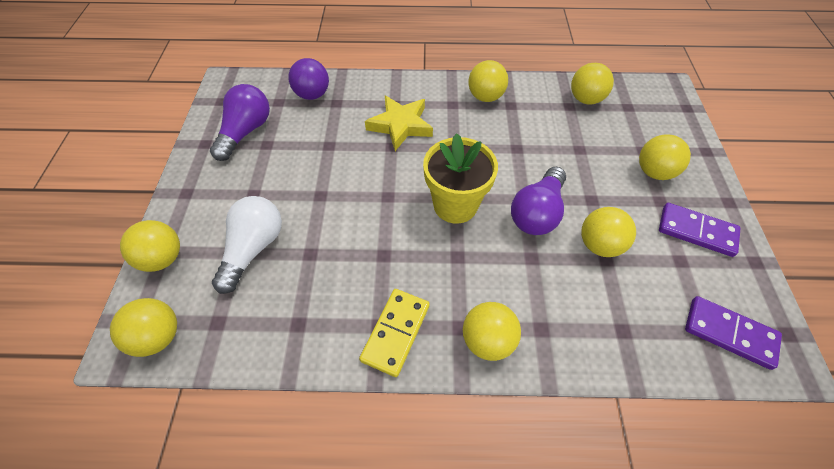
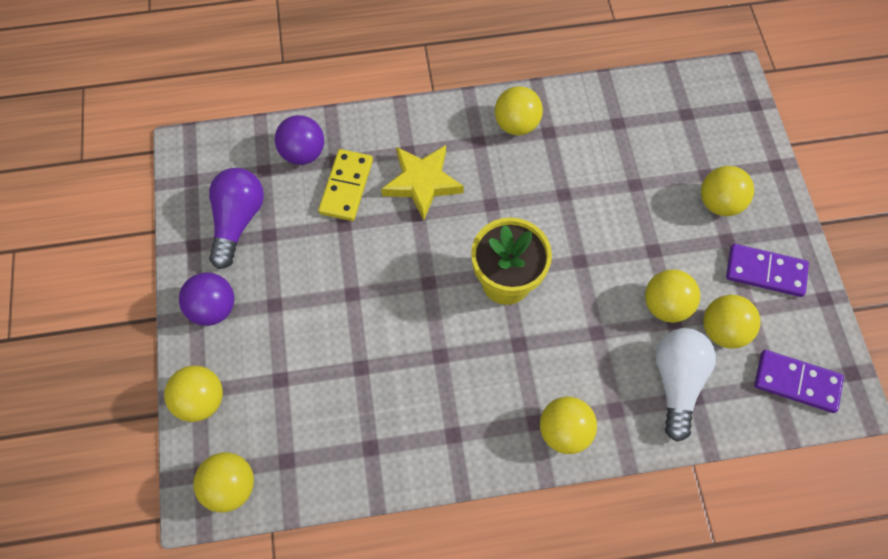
camera: 10 degrees left, 10 degrees up
white light bulb [212,196,282,294] -> white light bulb moved to [656,328,716,442]
yellow domino [359,289,430,377] -> yellow domino moved to [318,149,373,221]
purple light bulb [511,167,566,235] -> none
yellow ball [571,63,614,104] -> yellow ball moved to [703,295,761,349]
none -> purple ball [179,272,234,326]

